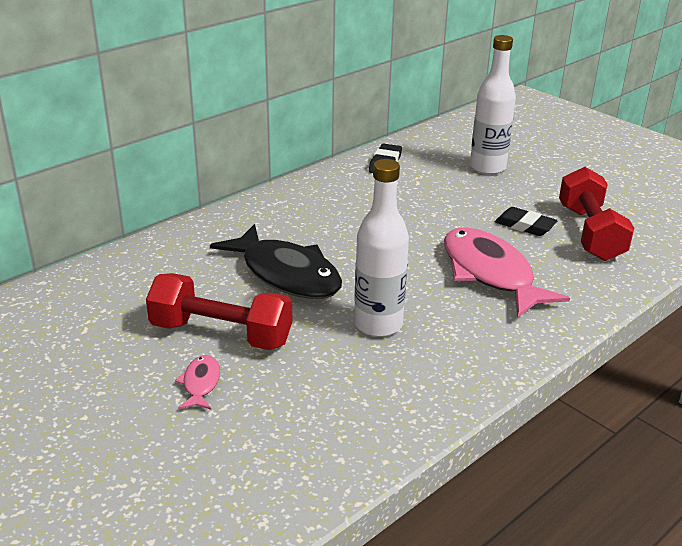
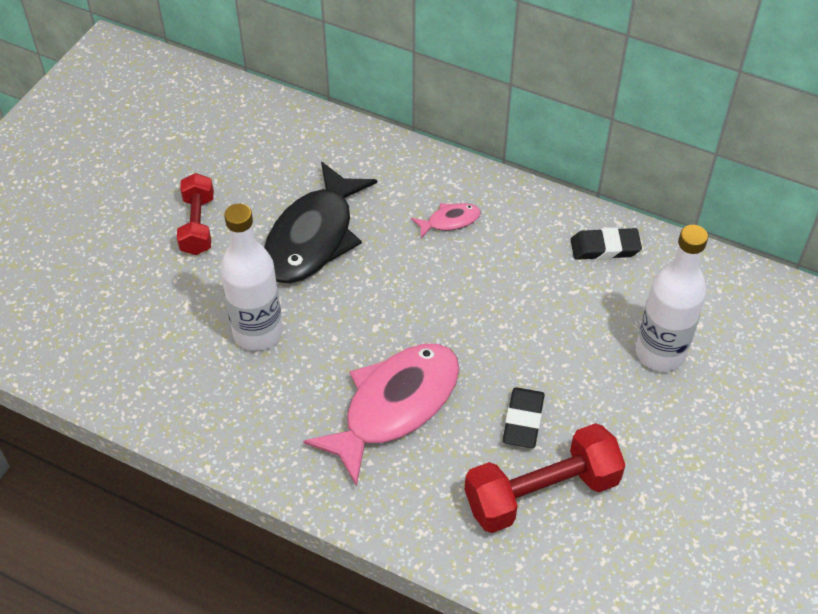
camera: 70 degrees right, 20 degrees up
red dumbbell [146,273,292,350] -> red dumbbell [177,173,214,255], size x0.64
pink fish [175,355,220,410] -> pink fish moved to [411,203,481,238]

